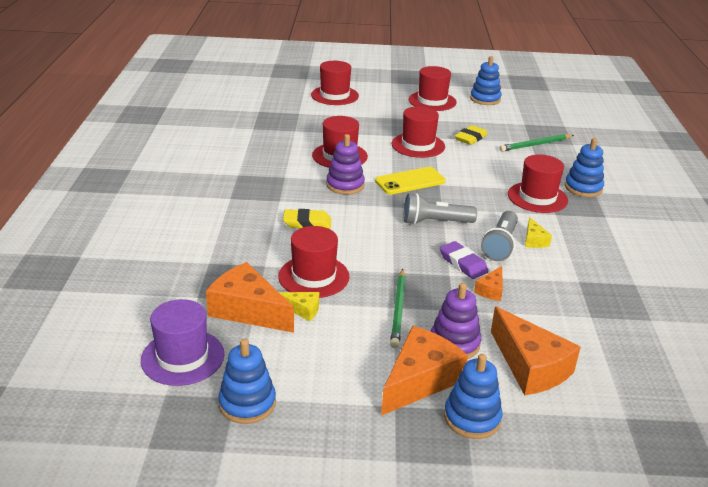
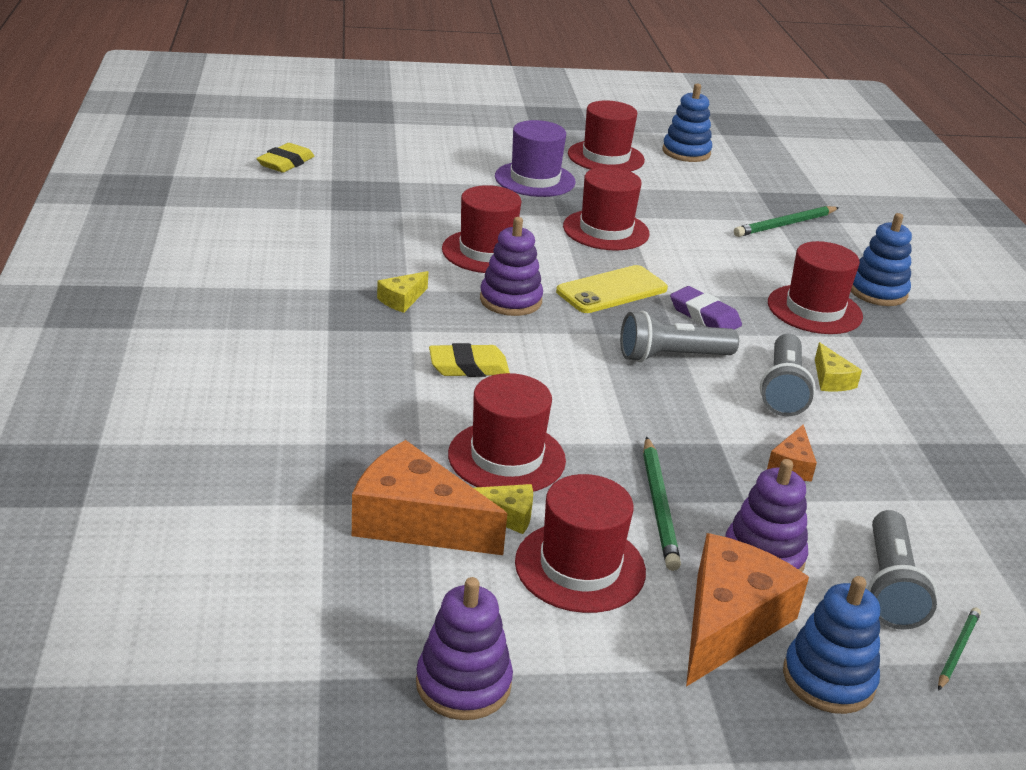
camera: 10 degrees left, 0 degrees up
purple hat [141,299,224,386] -> purple hat moved to [495,120,575,197]
blue stacking toy [218,339,276,424] -> purple stacking toy [416,577,513,720]
red hat [311,61,359,105] -> red hat moved to [515,474,646,613]
purple eraser [440,241,488,279] -> purple eraser moved to [670,286,742,330]
yellow eraser [455,125,488,145] -> yellow eraser moved to [257,143,314,172]
orange cheese [491,307,581,395] -> grey flashlight [867,510,937,630]
none -> yellow cheese [377,271,428,313]
none -> green pencil [938,607,981,691]

